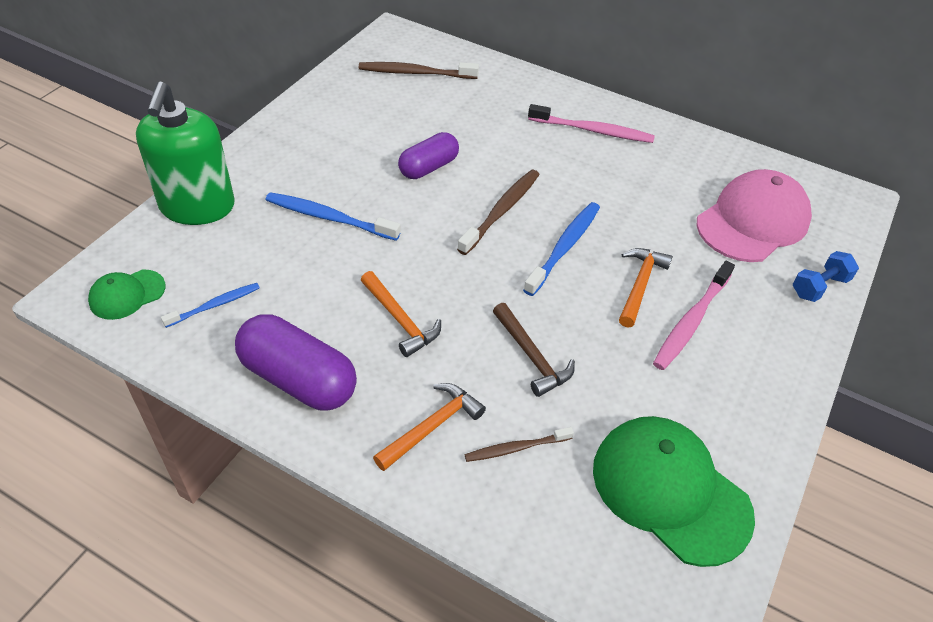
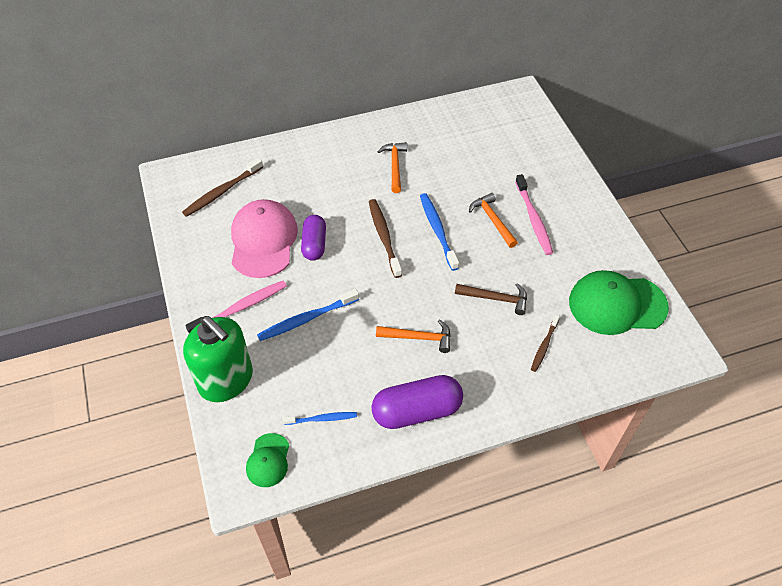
camera: 45 degrees left, 5 degrees up
blue toothbrush [161,283,260,328] -> blue toothbrush turned 75 degrees clockwise [283,412,357,425]
orange hammer [373,383,486,471] -> orange hammer moved to [377,142,407,193]
pink toothbrush [528,104,655,143] -> pink toothbrush moved to [185,281,287,333]
pink cap [697,169,812,262] -> pink cap moved to [231,199,298,278]
blue dumbbell [793,251,859,302] -> none

